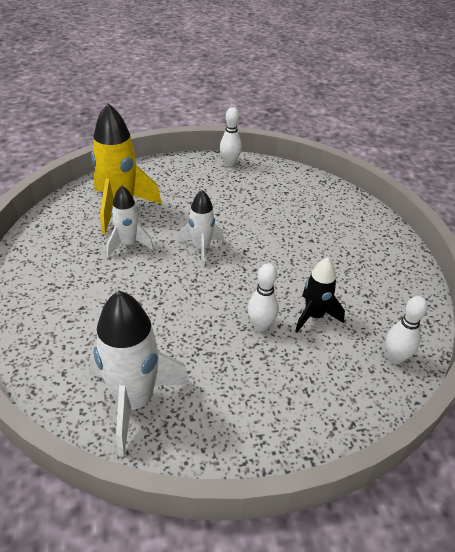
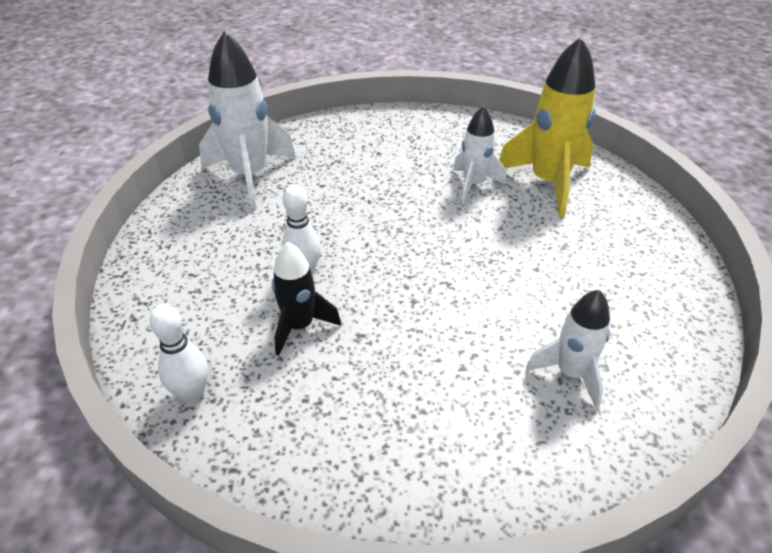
camera: 105 degrees right, 0 degrees up
white rocket [178,190,223,266] -> white rocket moved to [526,289,610,409]
white bowling pin [220,107,242,166] -> none

